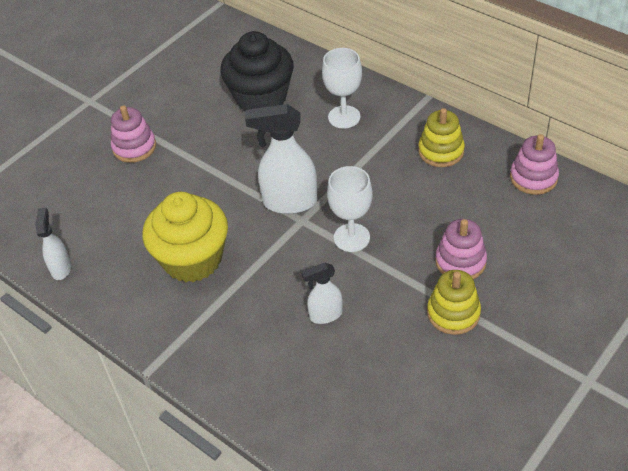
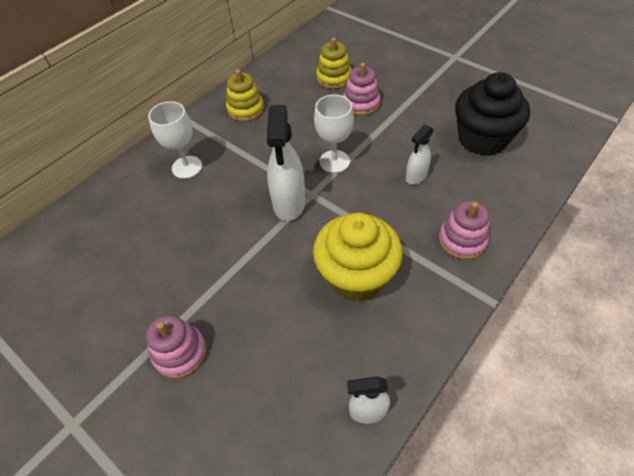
camera: 90 degrees left, 5 degrees up
black cupcake [220,31,294,112] -> black cupcake moved to [455,72,530,156]
white spray bottle [301,263,343,324] -> white spray bottle turned 60 degrees clockwise [406,125,434,185]
yellow stacking toy [427,270,481,335] -> yellow stacking toy moved to [316,38,352,89]
pink stacking toy [510,134,559,195] -> pink stacking toy moved to [439,201,489,260]

